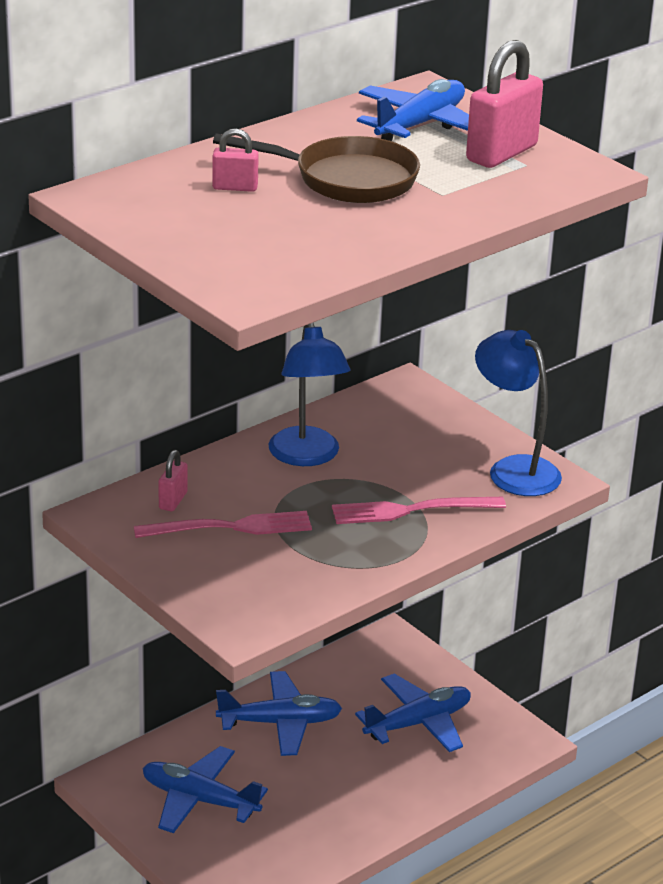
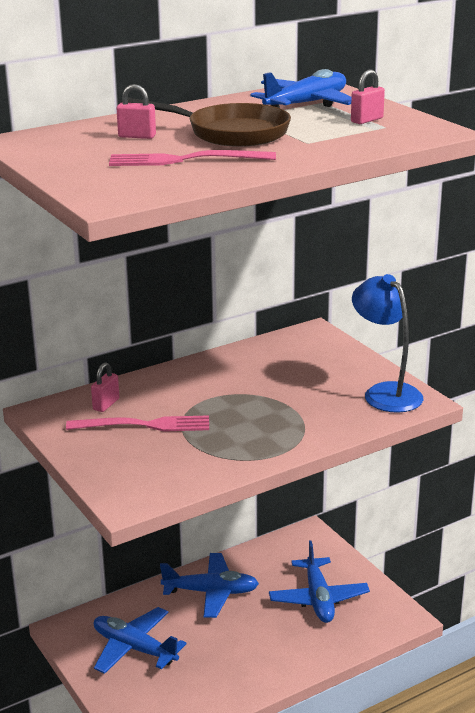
camera: 10 degrees right, 5 degrees down
blue lamp [268,323,350,466] -> none
pink fork [332,497,506,524] -> pink fork moved to [109,150,276,166]
blue plane [355,673,471,752] -> blue plane turned 105 degrees clockwise [269,540,370,623]
pink padlock [466,40,543,168] -> pink padlock [351,70,385,124], size x0.52

